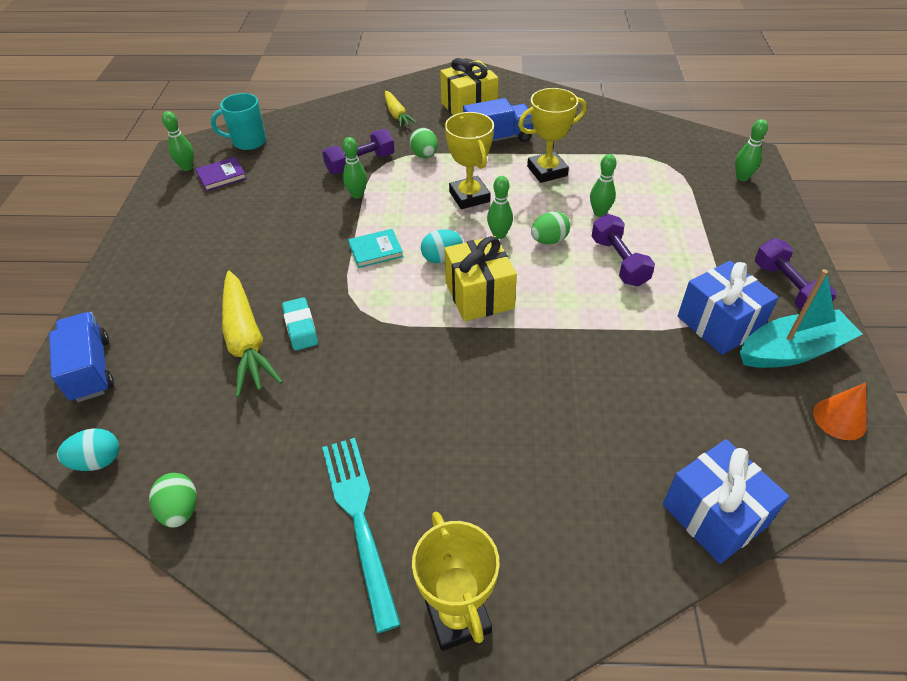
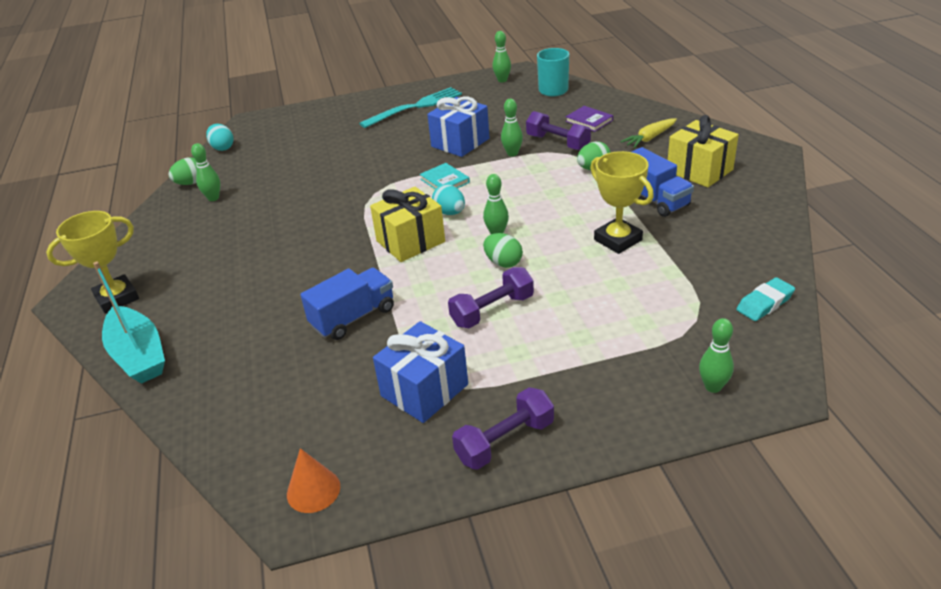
camera: 75 degrees right, 10 degrees down
blue truck [49,312,114,402] -> blue truck moved to [300,268,394,340]
purple book [196,157,246,191] -> purple book moved to [566,106,613,132]
yellow carrot [222,271,283,397] -> none
turquoise eraser [282,297,318,350] -> turquoise eraser moved to [736,277,795,321]
turquoise fork [322,438,401,633] -> turquoise fork moved to [359,87,462,128]
yellow trophy [445,112,494,209] -> none
green bowling pin [590,154,617,217] -> green bowling pin moved to [191,143,220,201]
blue gift [663,439,790,564] -> blue gift moved to [427,97,489,157]
turquoise boat [740,269,862,368] -> turquoise boat moved to [93,262,165,384]

